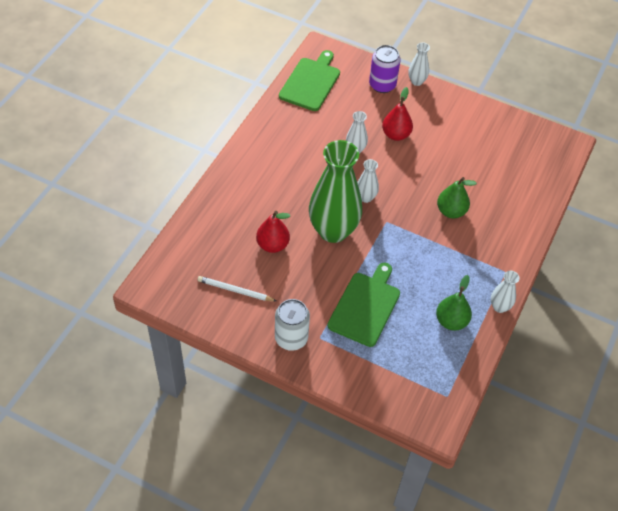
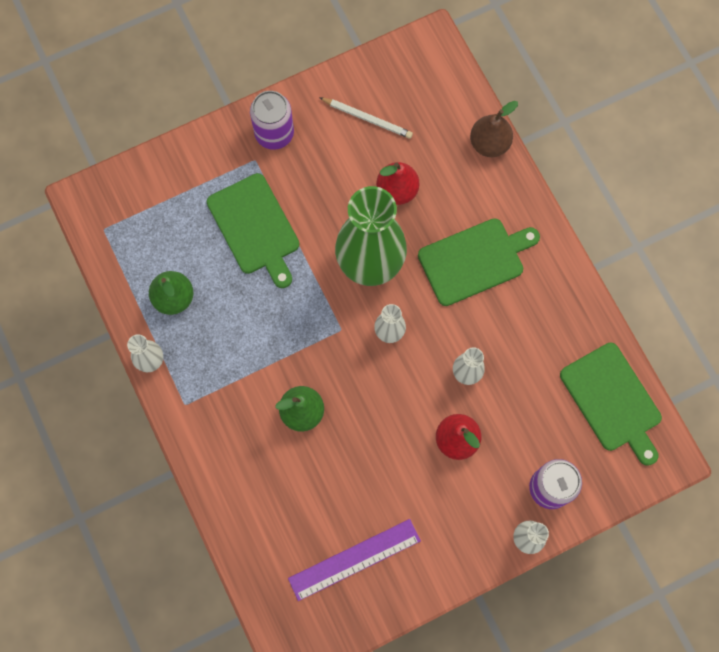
camera: 130 degrees right, 20 degrees up
white pencil [198,276,276,301] -> white pencil turned 60 degrees clockwise [319,97,413,139]
white can [275,299,310,351] -> purple can [250,91,294,150]
none -> purple ruler [288,519,421,601]
none -> green cutting board [418,218,540,306]
none -> brown pear [470,101,518,157]

